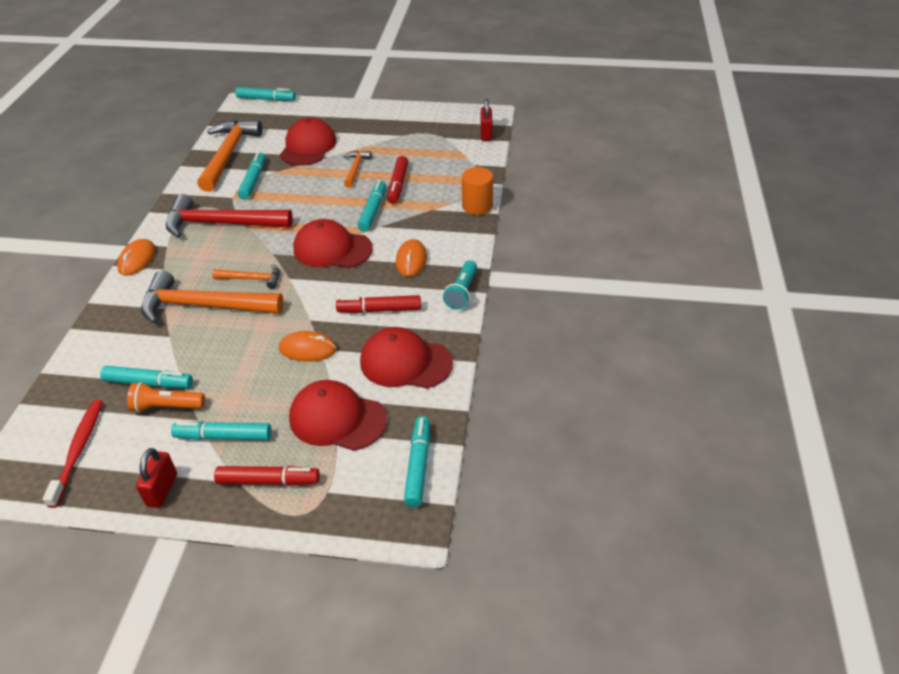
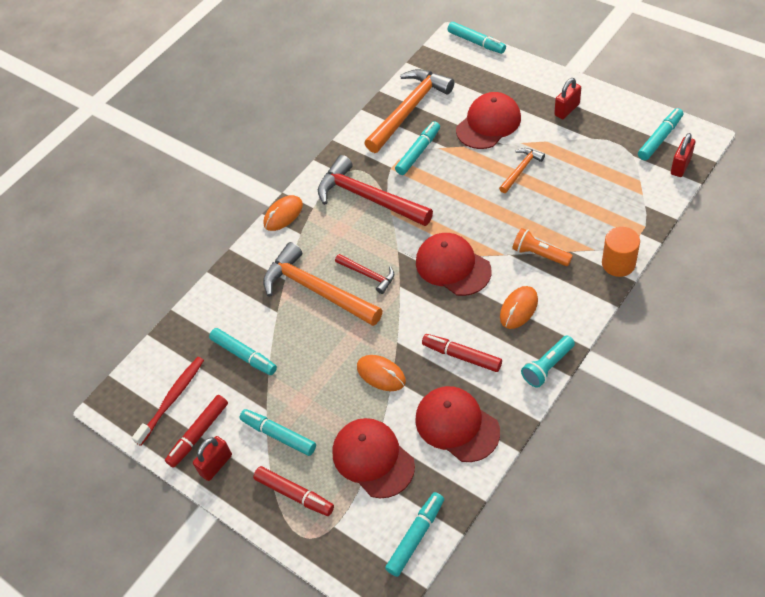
camera: 35 degrees right, 10 degrees up
orange flashlight [127,382,205,413] -> orange flashlight moved to [512,228,573,266]
orange hammer [212,264,280,289] -> red hammer [335,254,394,294]
turquoise marker [357,180,386,232] -> turquoise marker moved to [638,108,683,161]
red marker [387,156,408,204] -> red marker moved to [165,395,228,468]
none -> red padlock [554,78,581,119]

